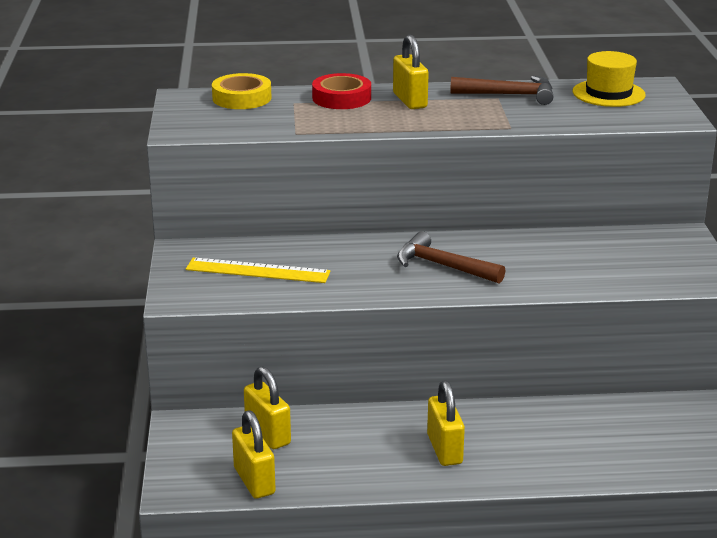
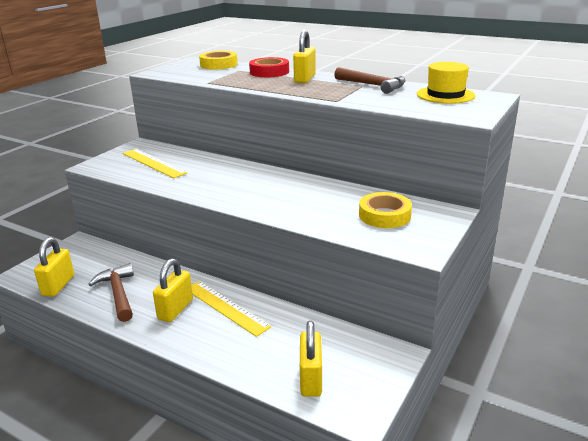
camera: 35 degrees right, 0 degrees up
yellow padlock [244,366,291,449] -> yellow padlock moved to [300,321,322,397]
brown hammer [397,231,505,284] -> brown hammer moved to [88,263,134,322]
none -> yellow ruler [192,281,271,337]
none -> yellow tape [359,192,412,228]

